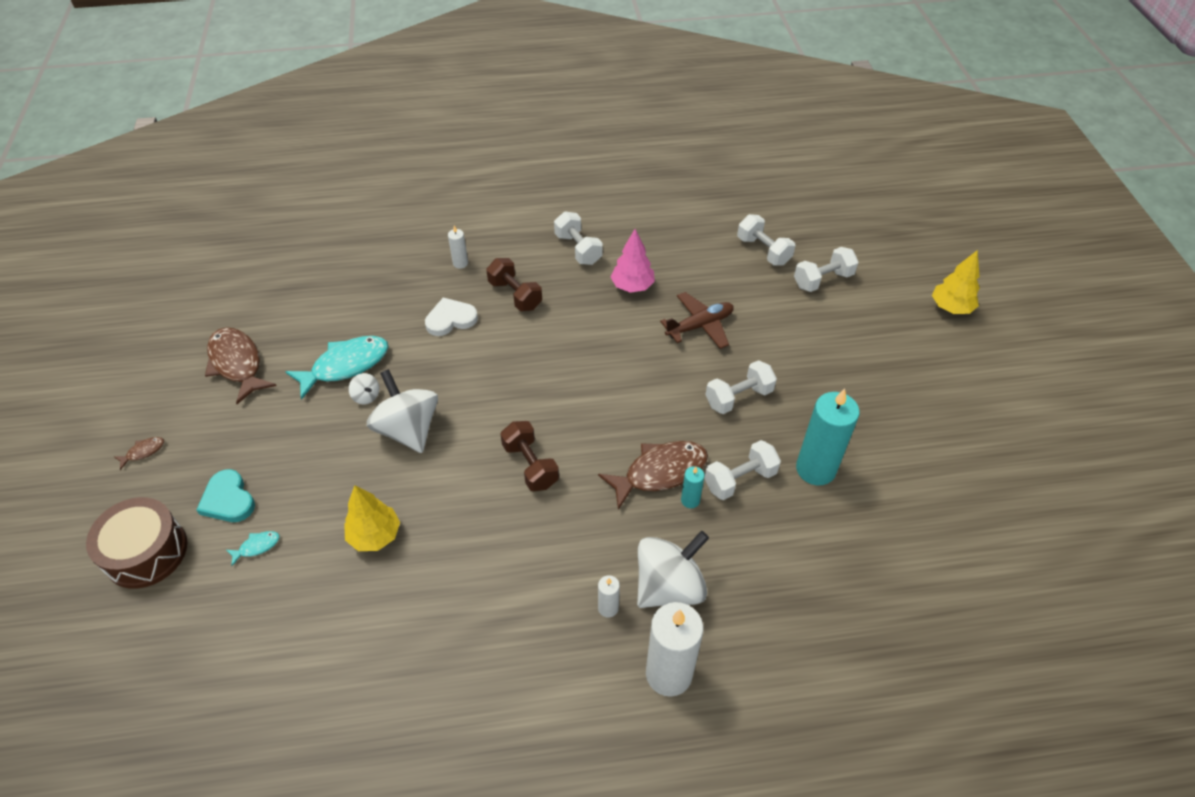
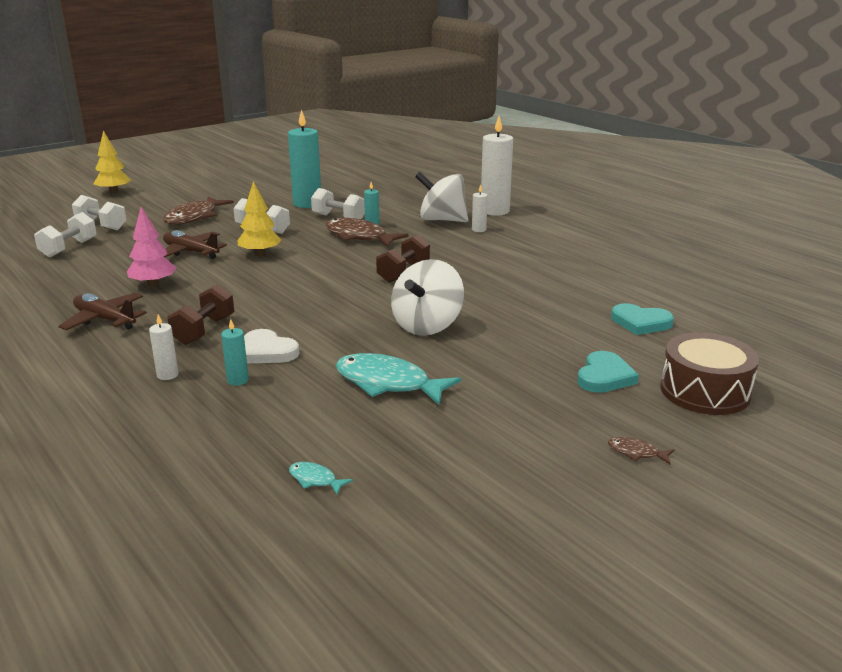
camera: 120 degrees left, 25 degrees down
brown fish [205,327,277,404] -> brown fish moved to [163,196,234,225]
turquoise fish [226,531,279,566] -> turquoise fish moved to [289,462,353,495]
yellow tree [344,485,400,551] -> yellow tree moved to [238,181,281,256]
white spinning top [349,373,379,404] -> none
white dumbbell [554,211,603,265] -> brown plane [59,293,147,330]
none -> turquoise candle [221,319,249,386]
none -> turquoise heart [611,303,674,335]

